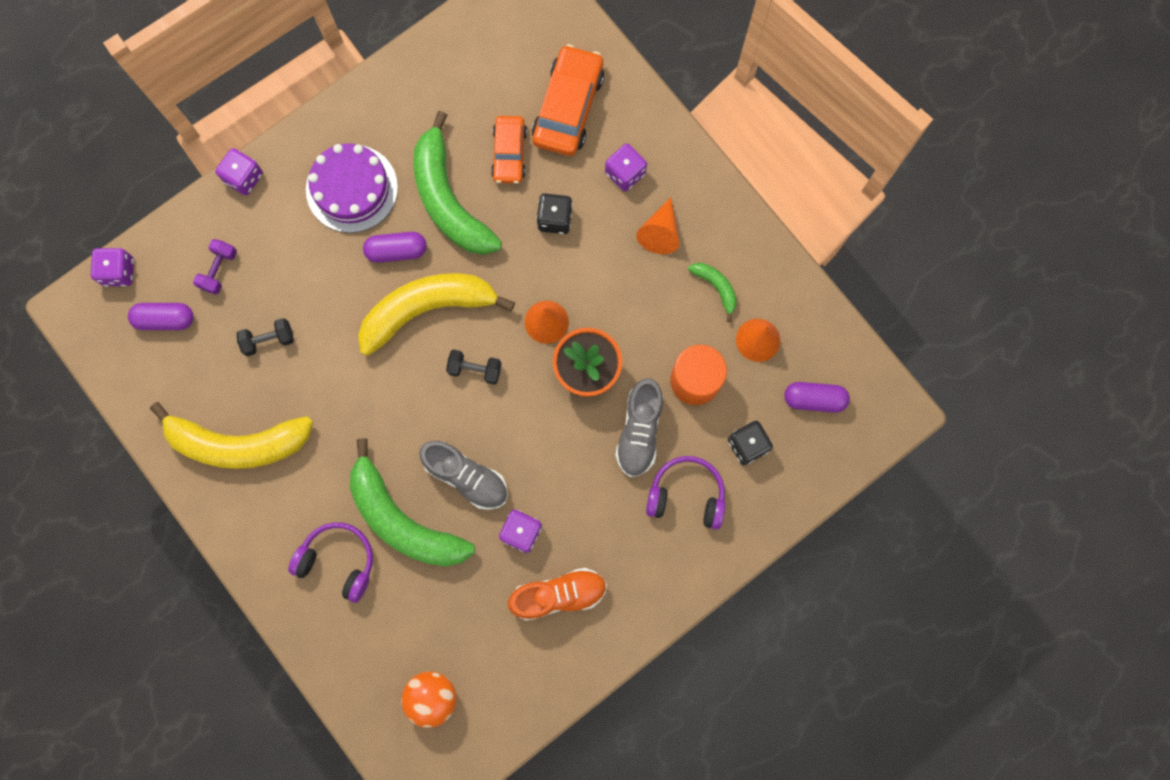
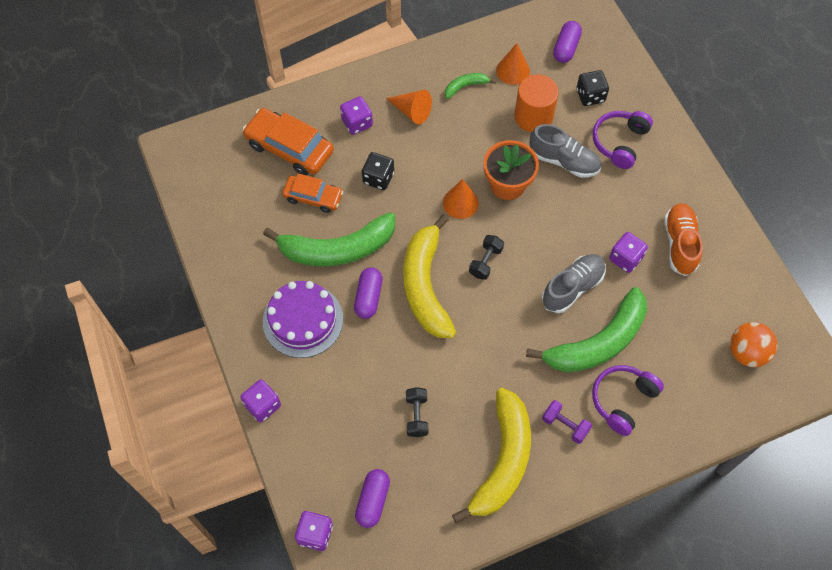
camera: 75 degrees left, 15 degrees down
purple dumbbell [193,239,237,294] -> purple dumbbell moved to [542,400,592,444]

